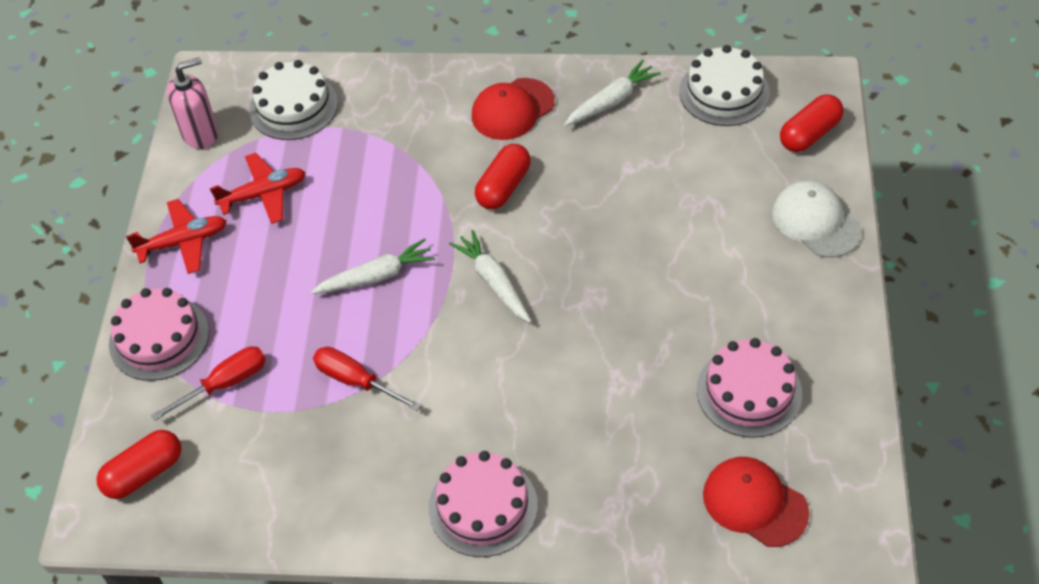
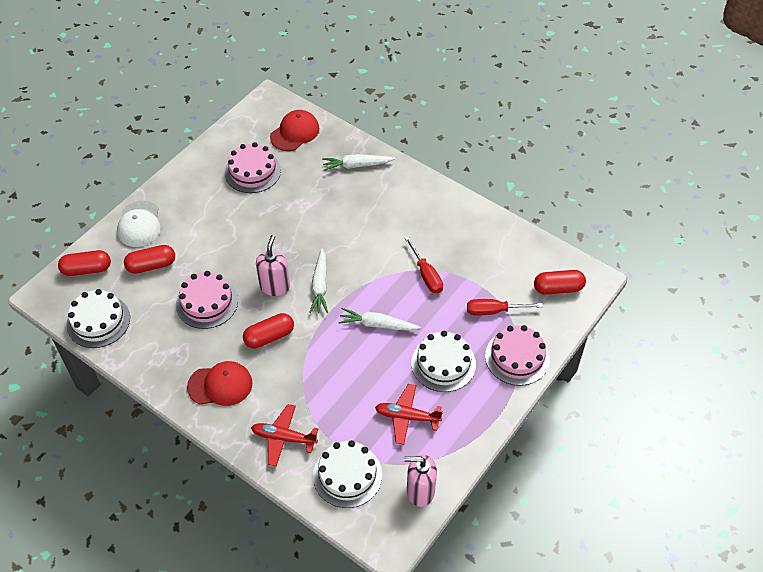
camera: 150 degrees left, 0 degrees up
red plane [126,199,227,274] -> red plane moved to [251,404,318,467]
pink cake [429,451,538,557] -> pink cake moved to [176,271,238,329]
white carrot [564,59,661,126] -> white carrot moved to [322,154,395,171]
red cap [703,457,809,547] -> red cap turned 120 degrees counterclockwise [270,110,319,151]
none -> red capsule [124,245,175,274]
none -> pink soap dispenser [256,235,290,296]
none -> white cake [411,331,476,392]

